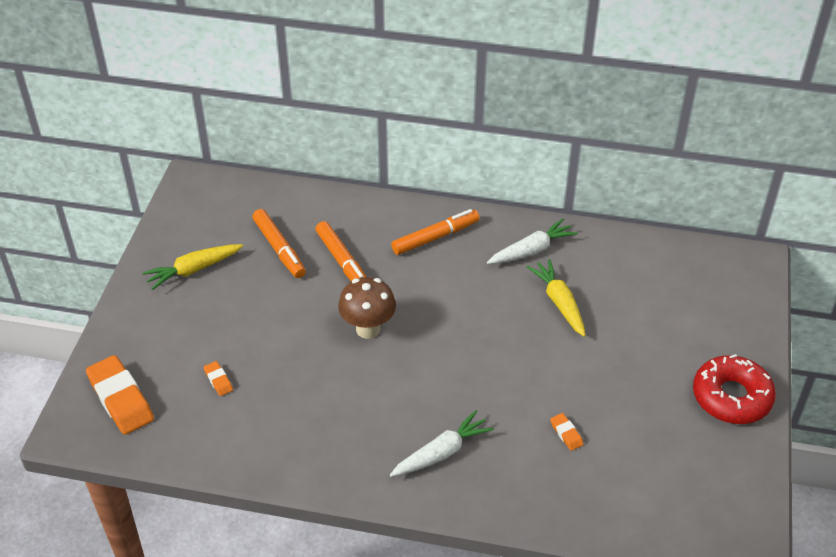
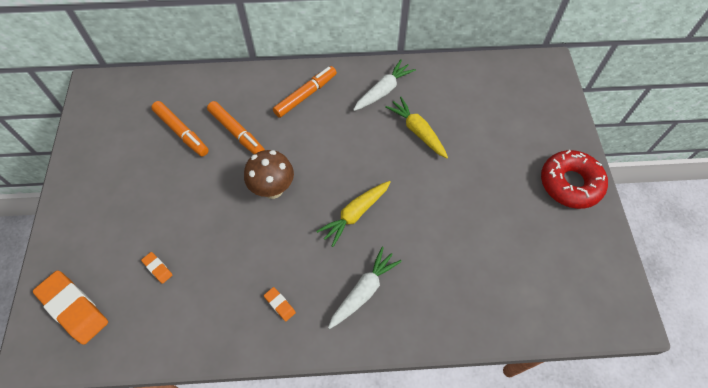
camera: 15 degrees left, 15 degrees up
yellow carrot [143,244,243,290] -> yellow carrot moved to [316,181,391,247]
orange eraser [550,413,583,451] -> orange eraser moved to [264,287,296,321]

